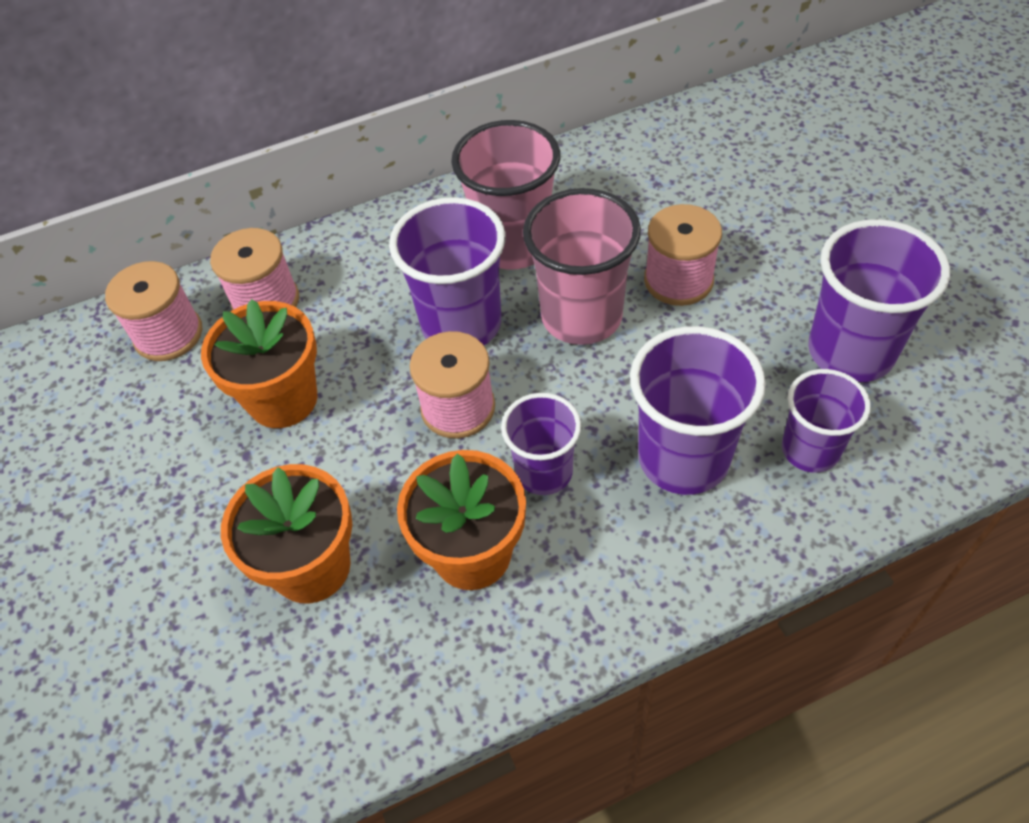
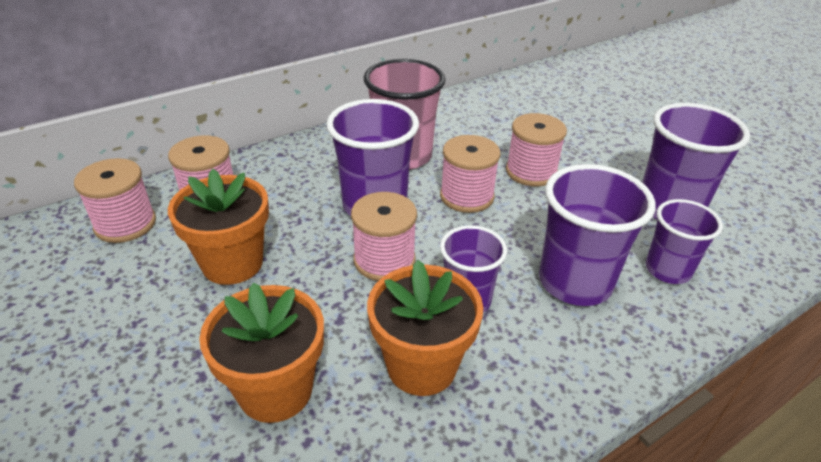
camera: 15 degrees left, 15 degrees down
pink cup [523,188,641,345] -> pink spool [440,135,501,213]

